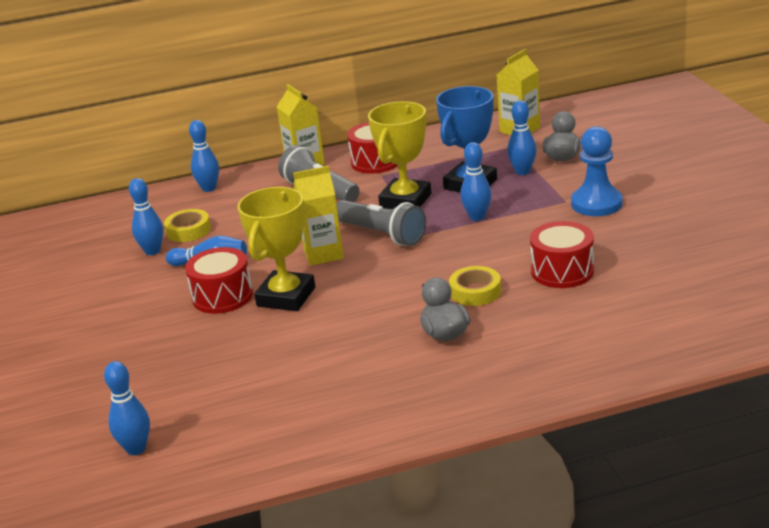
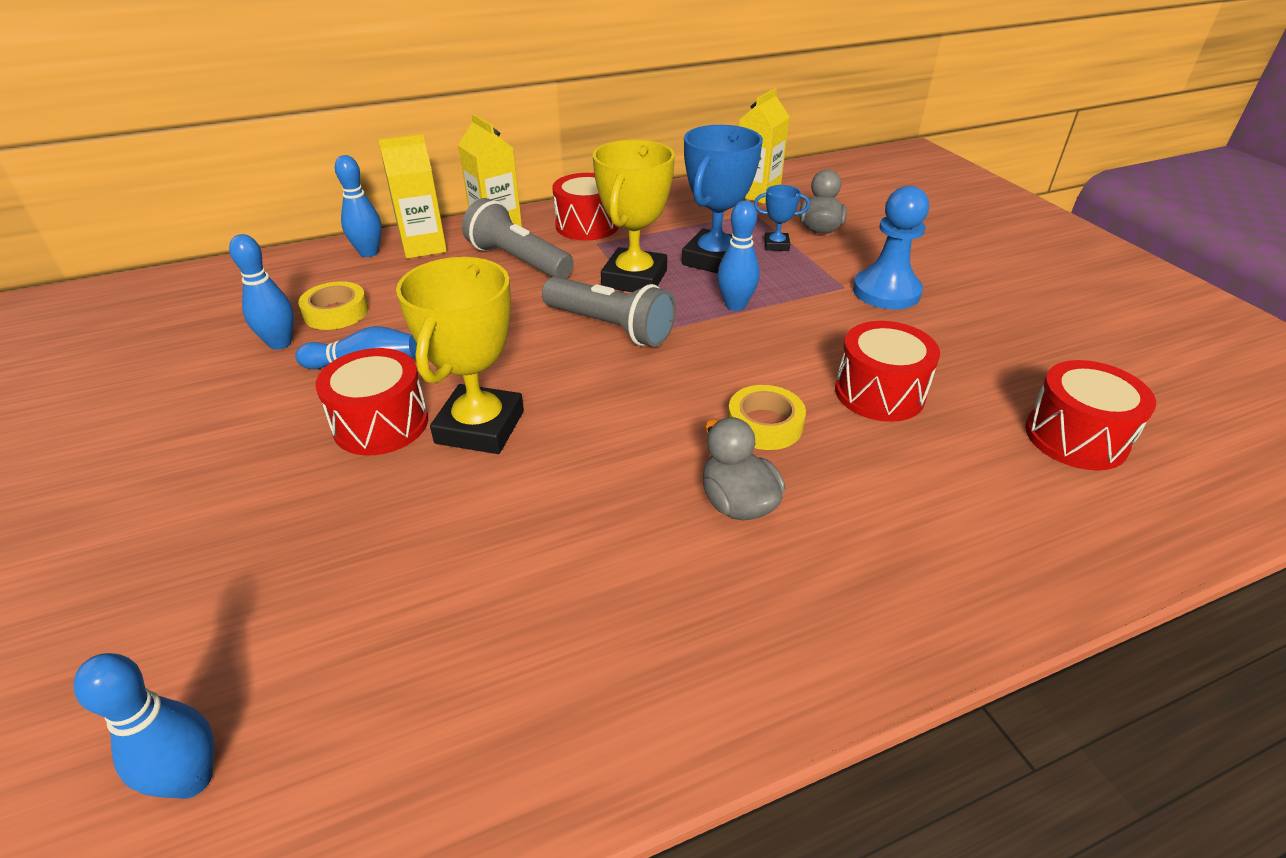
camera: 10 degrees left, 10 degrees up
yellow carton [293,166,344,266] -> yellow carton moved to [378,134,447,259]
blue bowling pin [507,100,537,175] -> blue trophy [754,185,810,251]
none -> red drum [1025,360,1156,471]

